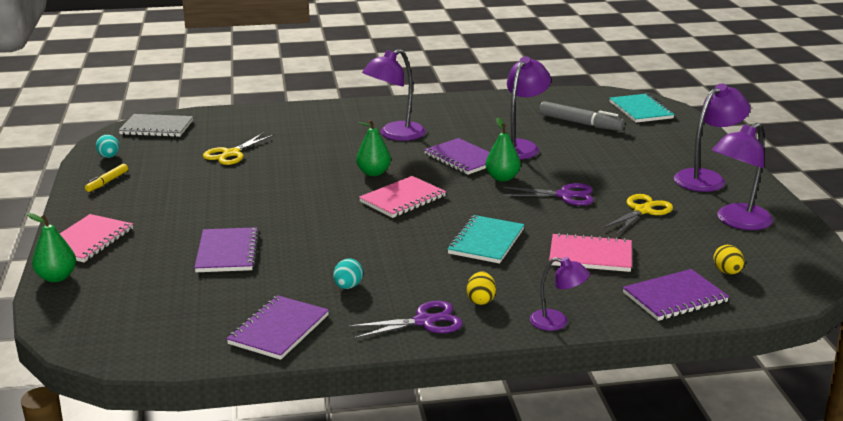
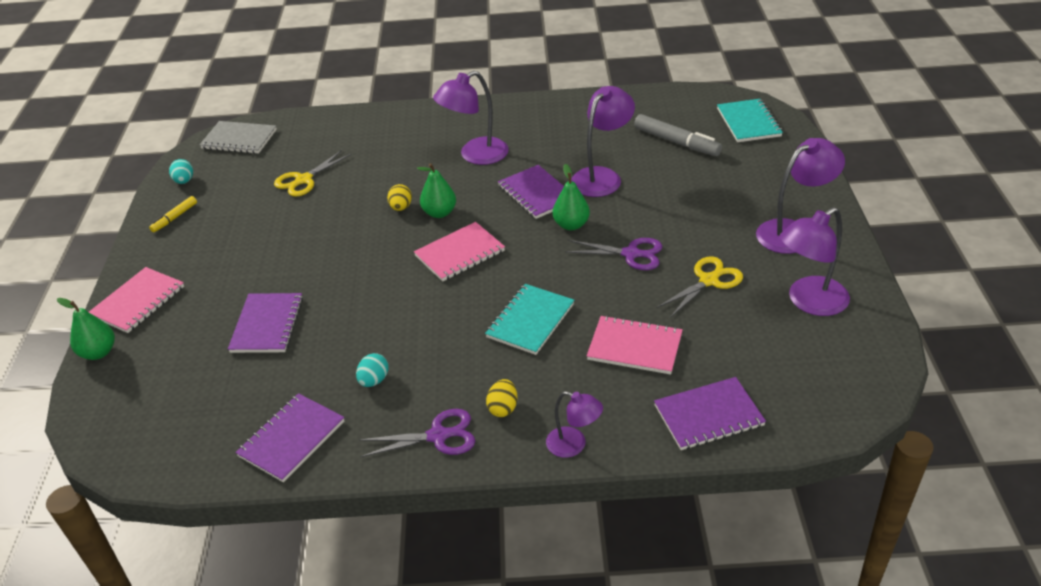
camera: 10 degrees right, 15 degrees up
yellow egg [713,245,744,274] -> yellow egg moved to [387,184,412,211]

